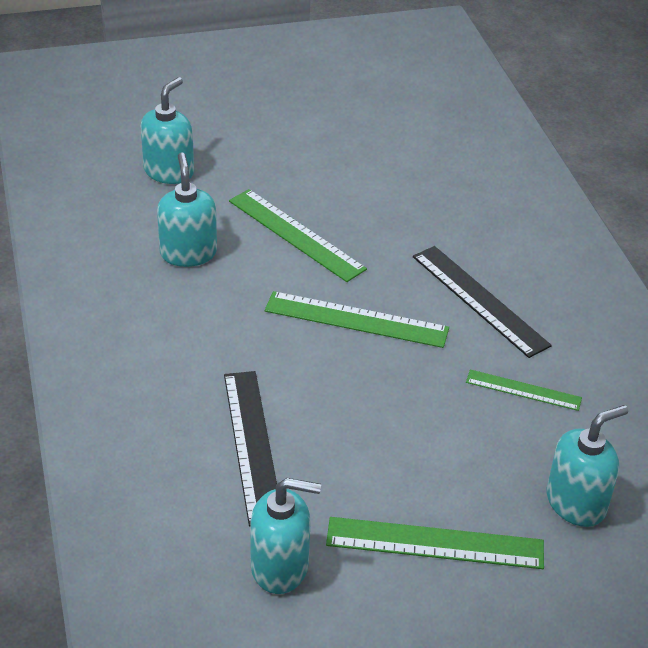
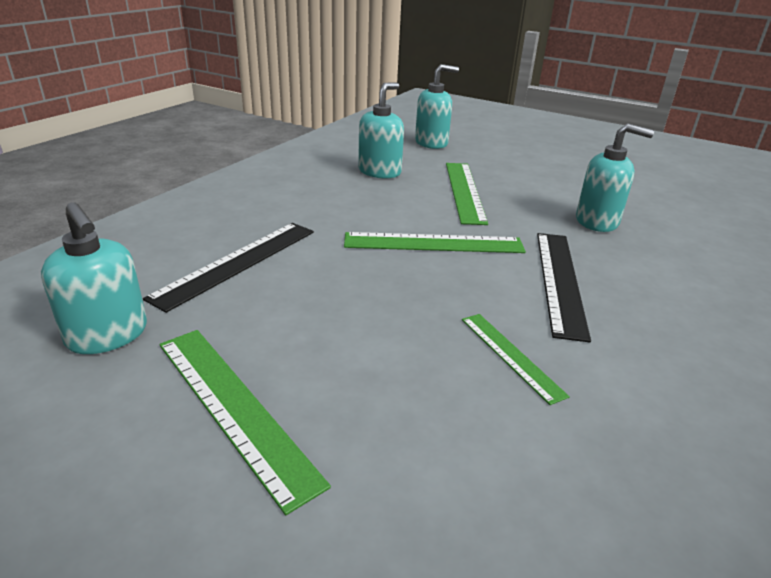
camera: 45 degrees right, 10 degrees down
green ruler [265,291,449,348] -> green ruler turned 60 degrees counterclockwise [344,232,526,253]
turquoise soap dispenser [547,405,628,527] -> turquoise soap dispenser moved to [576,123,654,232]

